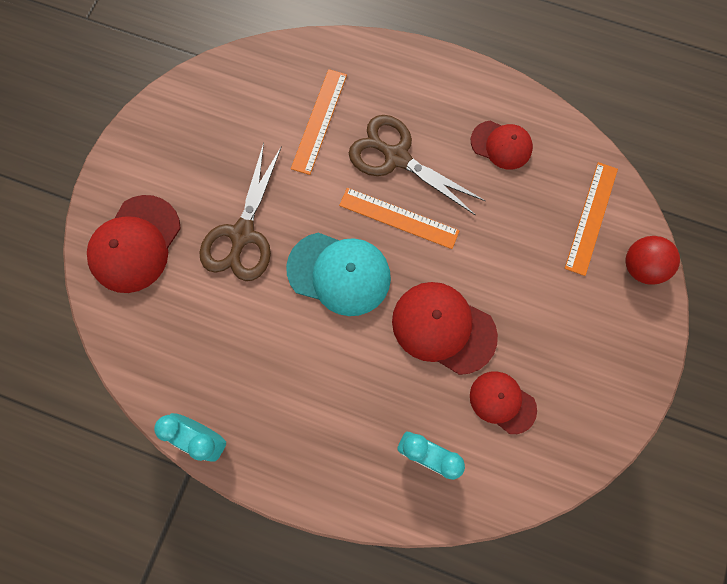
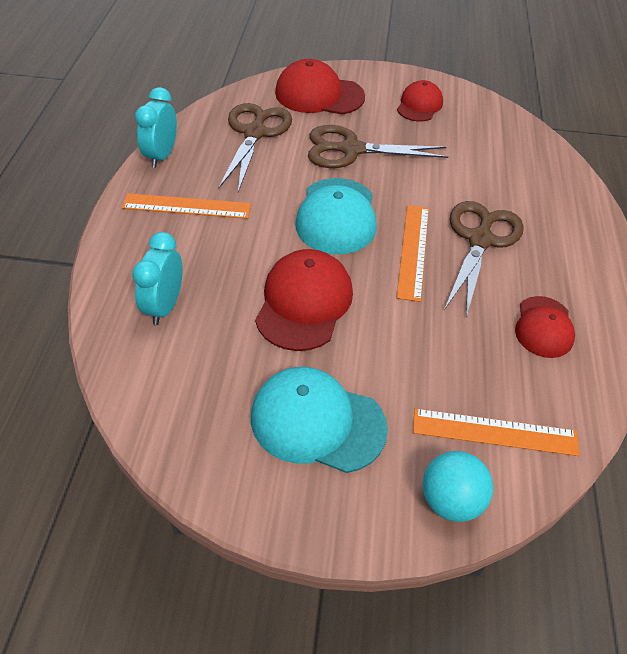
camera: 75 degrees right, 25 degrees down
orange ruler [291,69,347,175] -> orange ruler moved to [122,193,251,219]
red cap [470,371,537,434] -> red cap moved to [397,80,443,122]
red ball [626,236,680,285] -> turquoise ball [423,451,493,522]
none -> brown scissors [219,103,292,192]
none -> turquoise cap [251,367,388,473]

